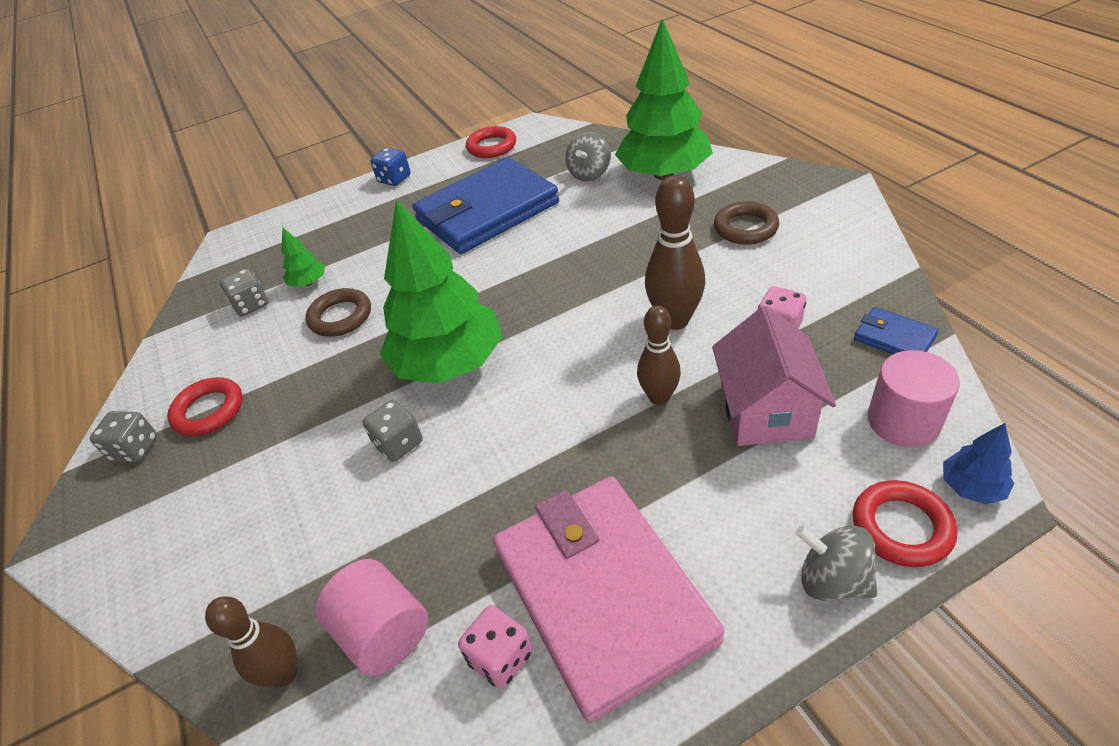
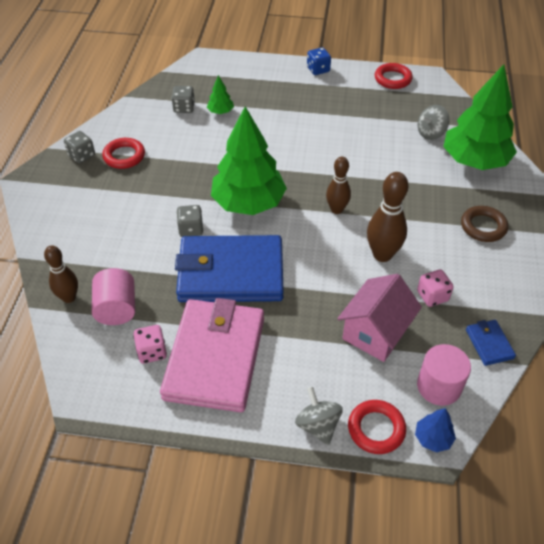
camera: 30 degrees right, 5 degrees up
brown ring [305,288,371,337] -> none
blue wallet [412,157,559,254] -> blue wallet moved to [175,235,284,302]
brown bowling pin [637,305,681,405] -> brown bowling pin moved to [326,157,351,214]

